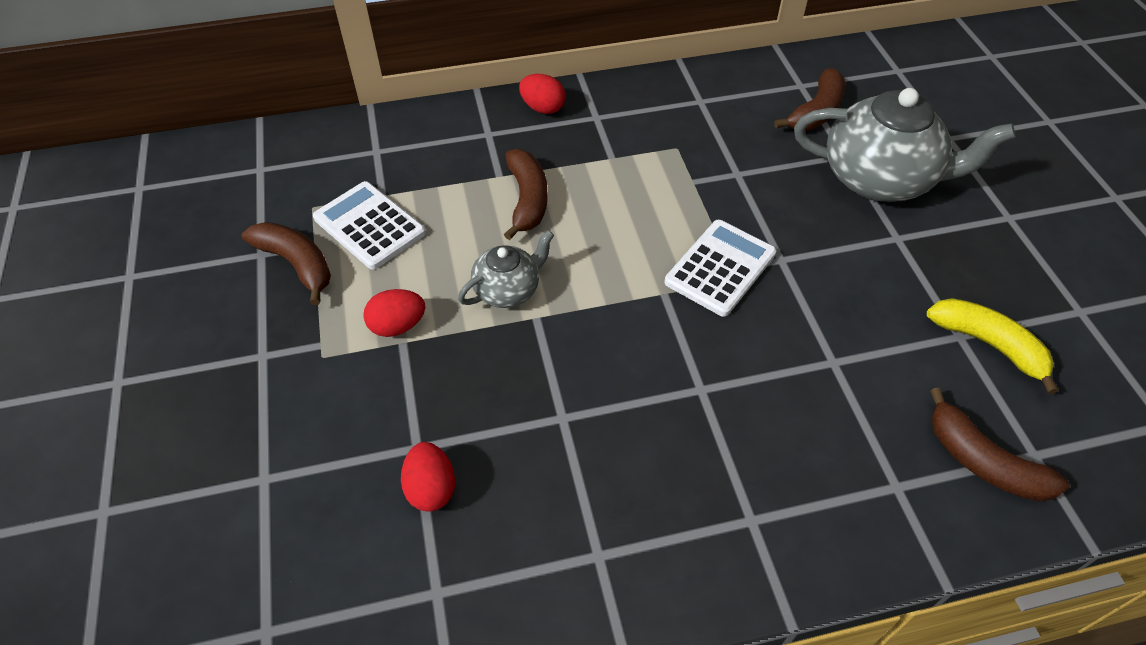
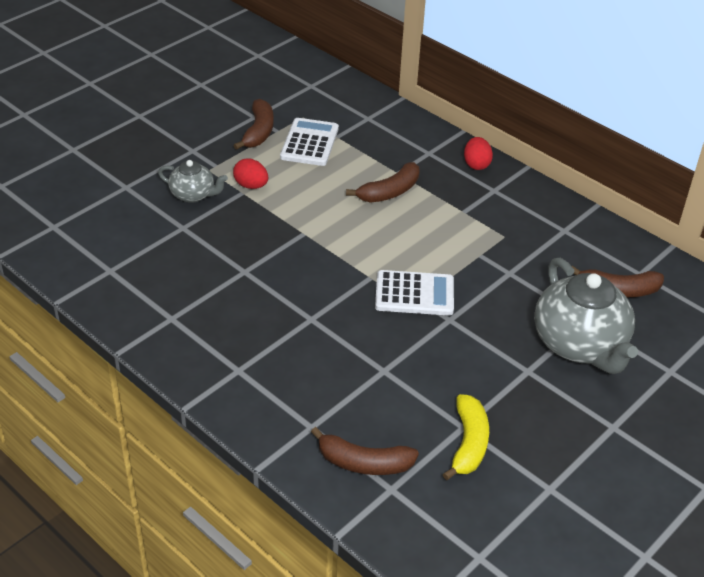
camera: 55 degrees right, 10 degrees down
red egg [401,442,455,512] -> none
grey teapot [458,230,554,308] -> grey teapot moved to [158,160,228,203]
brown banana [930,388,1069,502] -> brown banana turned 90 degrees counterclockwise [311,427,419,475]

